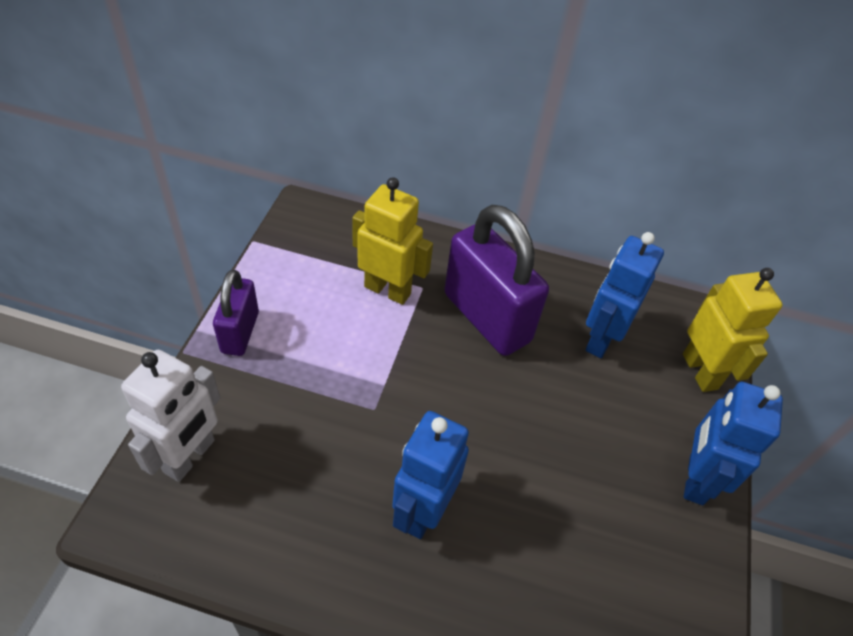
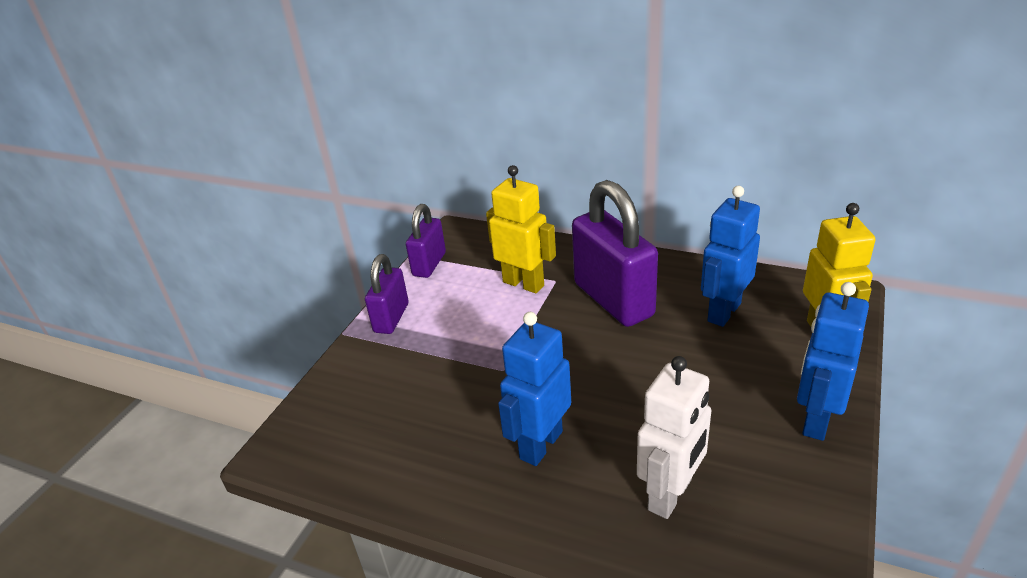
camera: 15 degrees right, 15 degrees down
white robot [121,350,220,482] -> white robot moved to [637,356,712,519]
none -> purple padlock [406,204,446,278]

